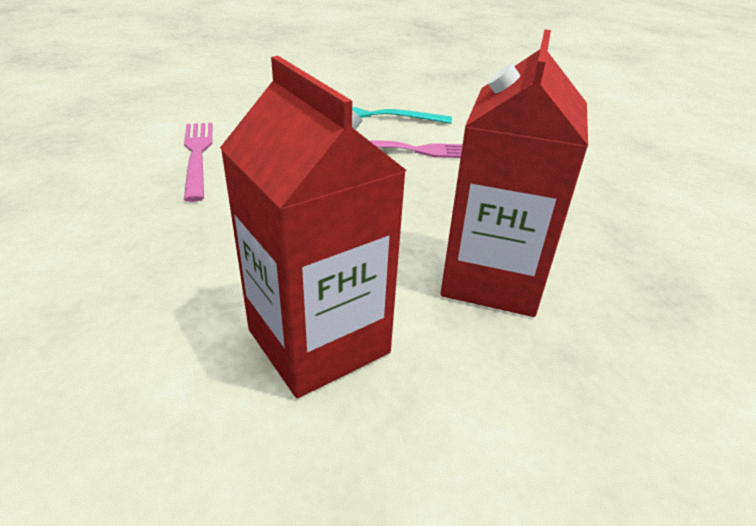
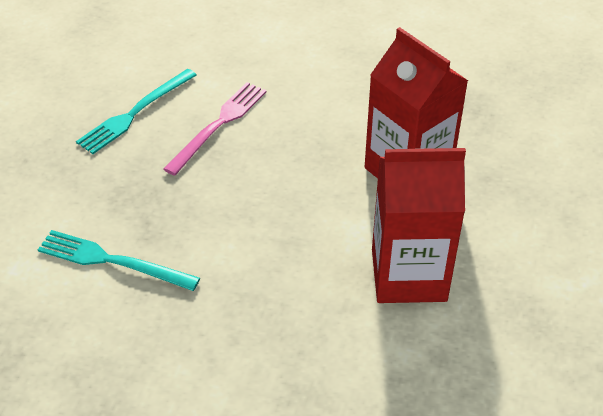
camera: 55 degrees left, 10 degrees up
pink fork [184,123,213,202] -> turquoise fork [38,230,200,291]

